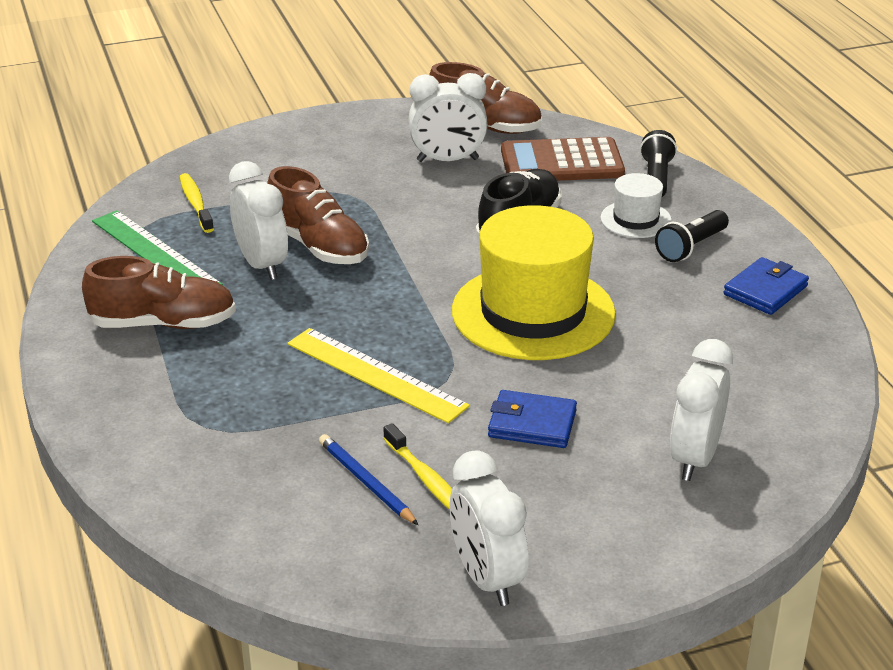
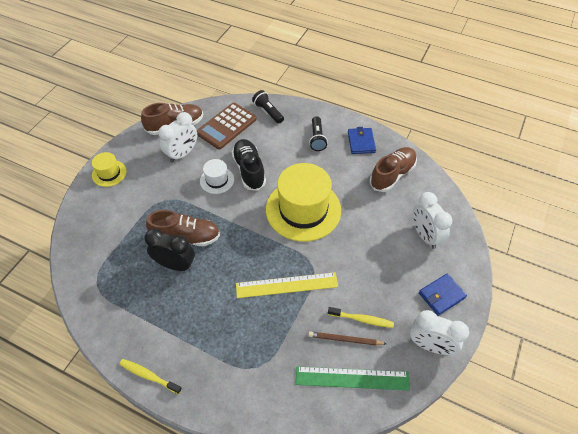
camera: 45 degrees left, 20 degrees up
brown shoe [82,256,236,329] -> brown shoe moved to [370,147,417,192]
green ruler [92,210,223,285] -> green ruler moved to [296,366,410,390]
yellow toothbrush [180,173,214,233] -> yellow toothbrush moved to [119,359,182,394]
white clock [229,161,288,280] -> black clock [145,229,195,271]
blue pencil [319,434,418,525] -> brown pencil [308,331,386,345]
blue wallet [488,390,577,448] -> blue wallet moved to [419,274,467,316]
white hat [600,173,672,238] -> white hat moved to [200,159,234,194]
none -> yellow hat [92,152,127,187]

